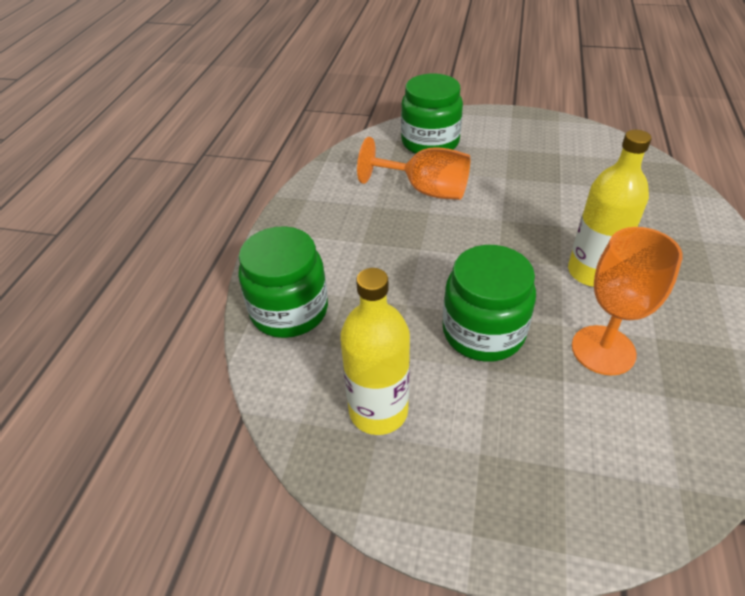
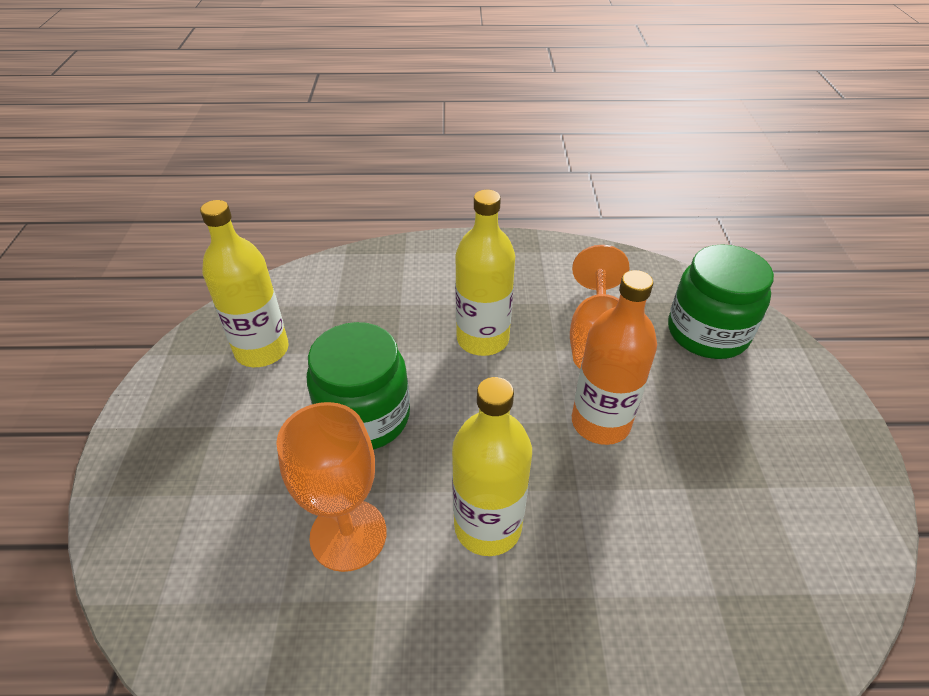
camera: 75 degrees right, 0 degrees up
green jar [238,226,328,338] -> none
none -> yellow bottle [455,190,515,356]
none -> orange bottle [572,270,657,445]

